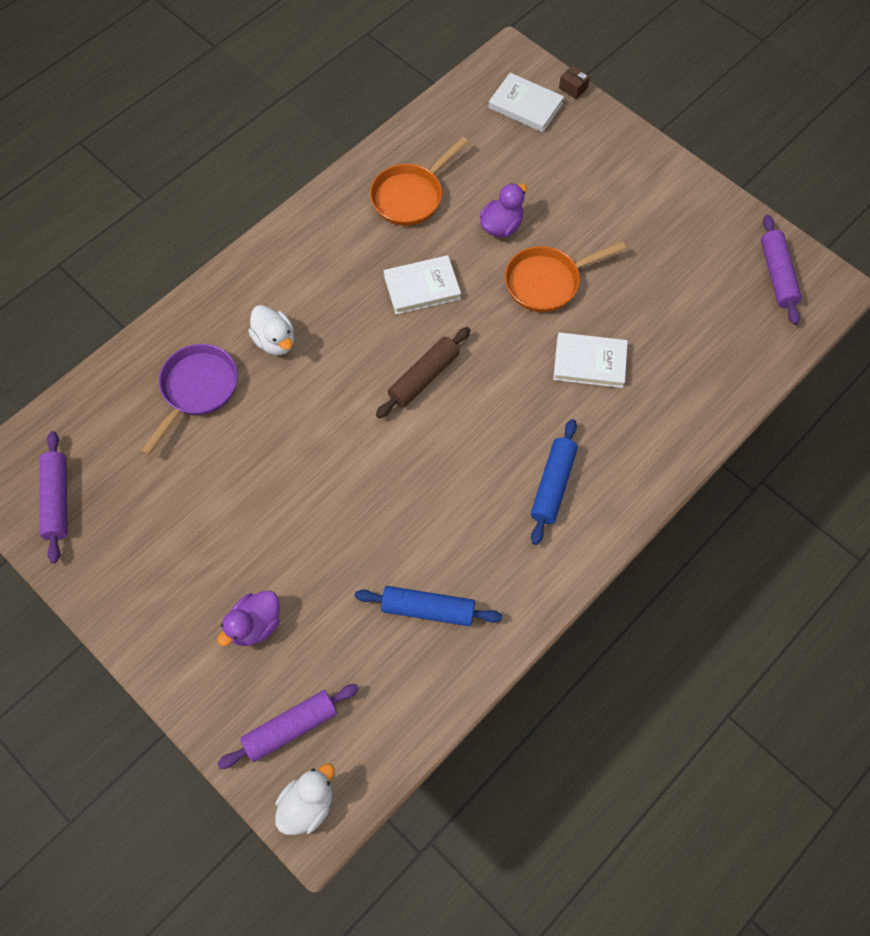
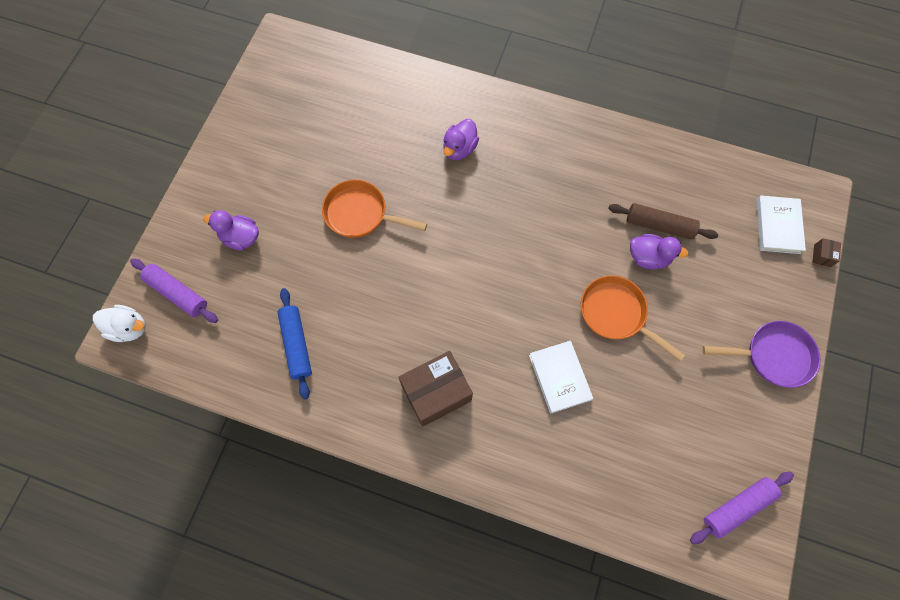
camera: 65 degrees right, 5 degrees up
purple rolling pin [40,431,68,563] -> none
purple pan [141,344,238,455] -> purple pan moved to [703,321,821,388]
white duck [248,305,294,355] -> purple duck [443,119,479,160]
orange pan [370,137,468,226] -> orange pan moved to [322,180,427,238]
brown rolling pin [376,327,470,418] -> brown rolling pin moved to [608,203,718,240]
white book [384,255,461,315] -> none
blue rolling pin [531,419,578,545] -> brown box [398,351,473,427]

